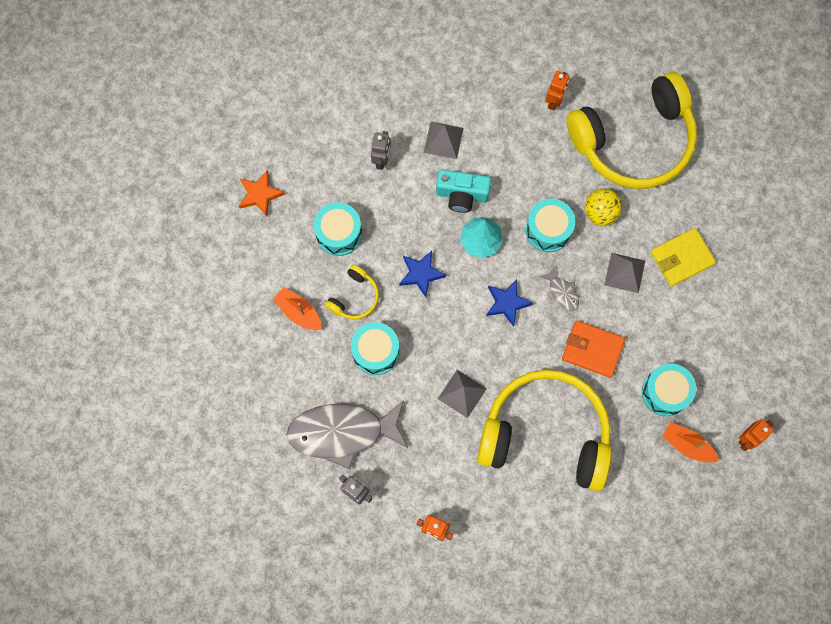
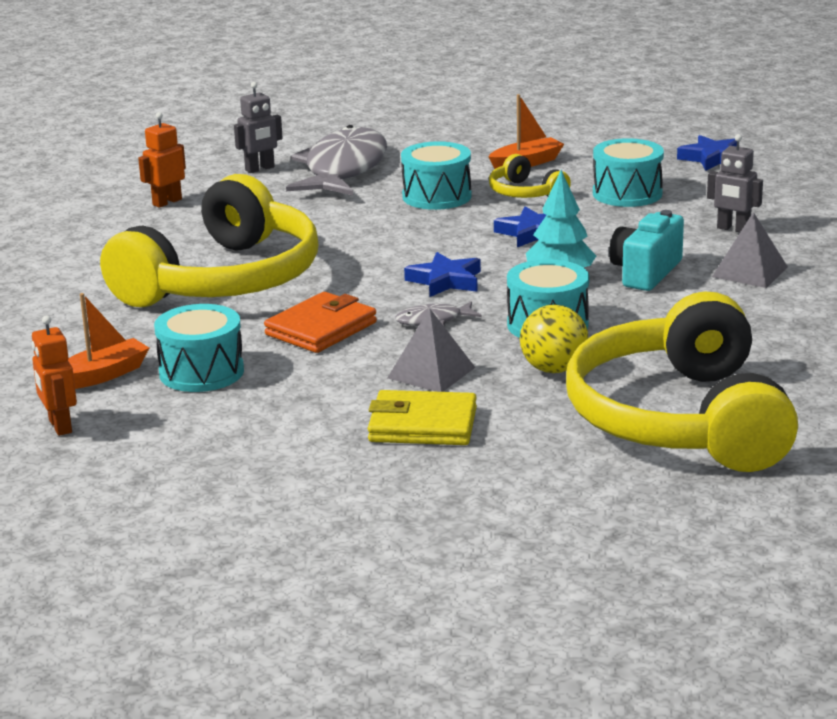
camera: 110 degrees right, 50 degrees down
orange star [239,170,285,216] -> blue star [677,135,737,171]
grey pyramid [438,370,486,418] -> none
orange robot [545,71,569,111] -> none
yellow wallet [651,228,716,287] -> yellow wallet turned 75 degrees counterclockwise [368,390,477,445]

